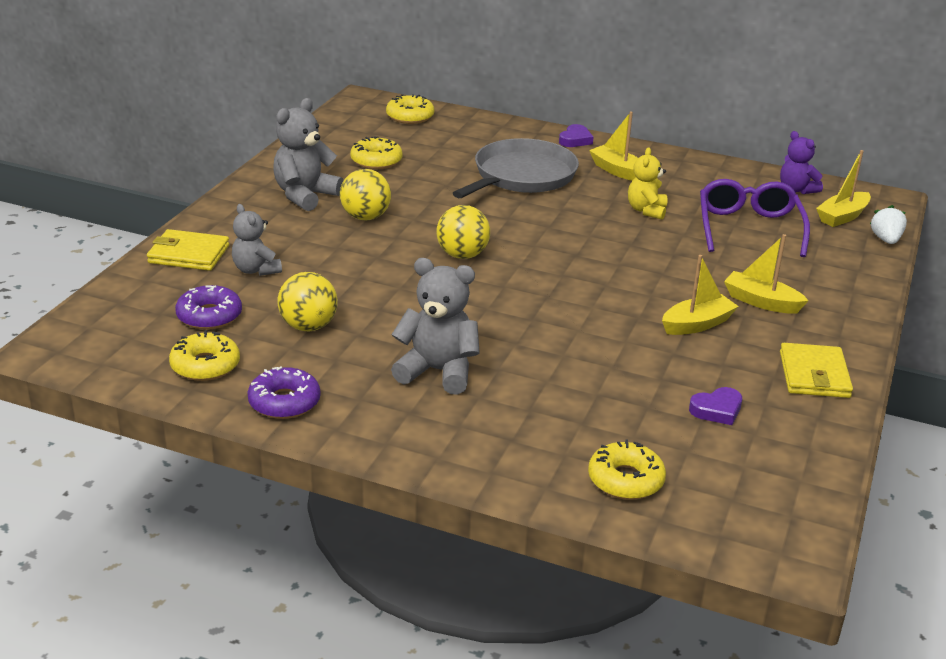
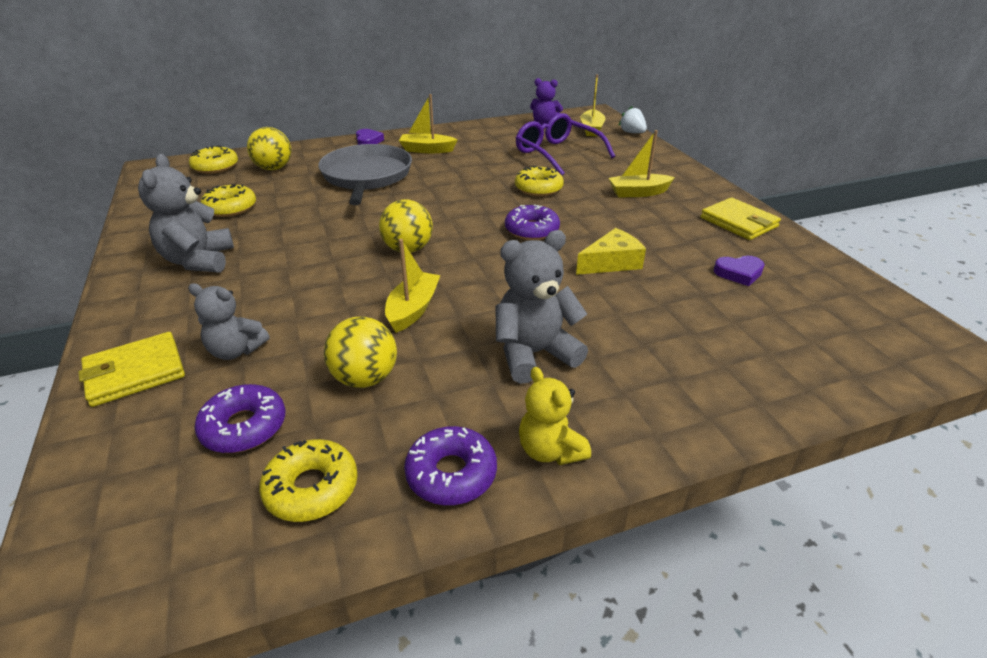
camera: 40 degrees left, 5 degrees up
yellow ball [340,169,391,220] -> yellow ball moved to [247,127,291,170]
yellow donut [588,439,666,500] -> yellow donut moved to [515,165,564,196]
yellow teddy bear [628,147,668,220] -> yellow teddy bear moved to [519,367,591,465]
yellow boat [662,255,739,335] -> yellow boat moved to [385,239,441,333]
purple heart [689,387,742,425] -> purple heart turned 60 degrees clockwise [714,256,765,286]
none -> purple donut [505,205,560,240]
none -> yellow cheese [576,228,646,275]

